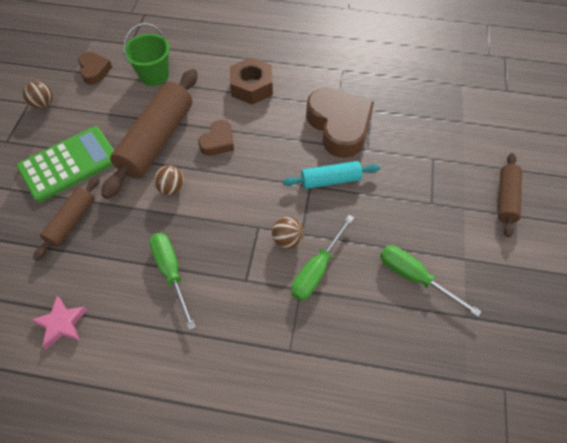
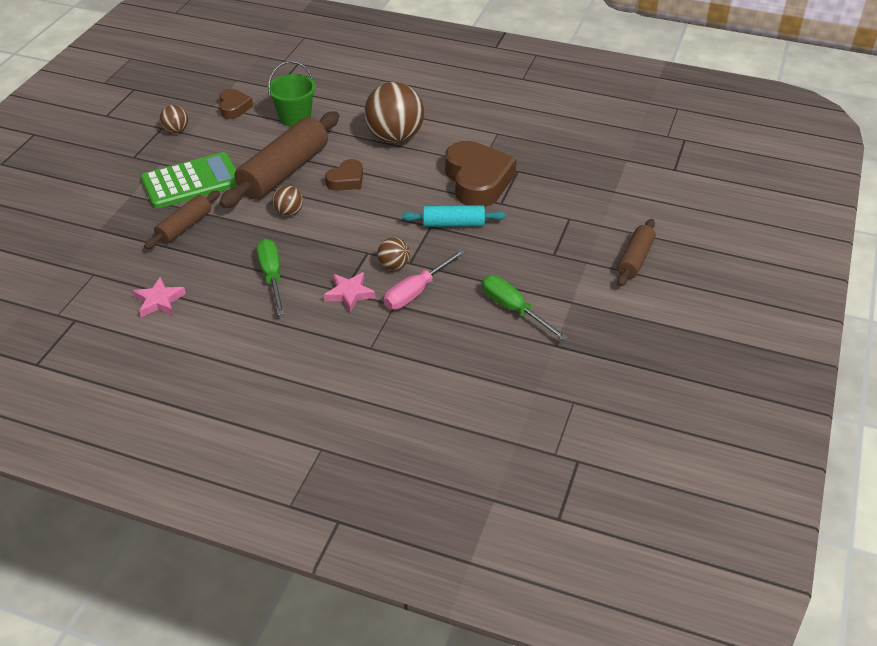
camera: 10 degrees right, 15 degrees down
brown nut [230,57,273,105] -> brown ball [364,82,424,143]
green screwdriver [291,215,354,301] -> pink screwdriver [384,249,466,310]
none -> pink star [324,272,375,313]

